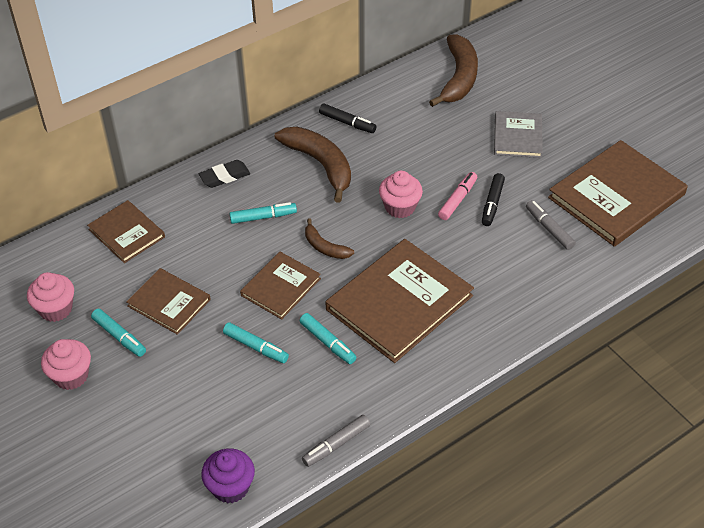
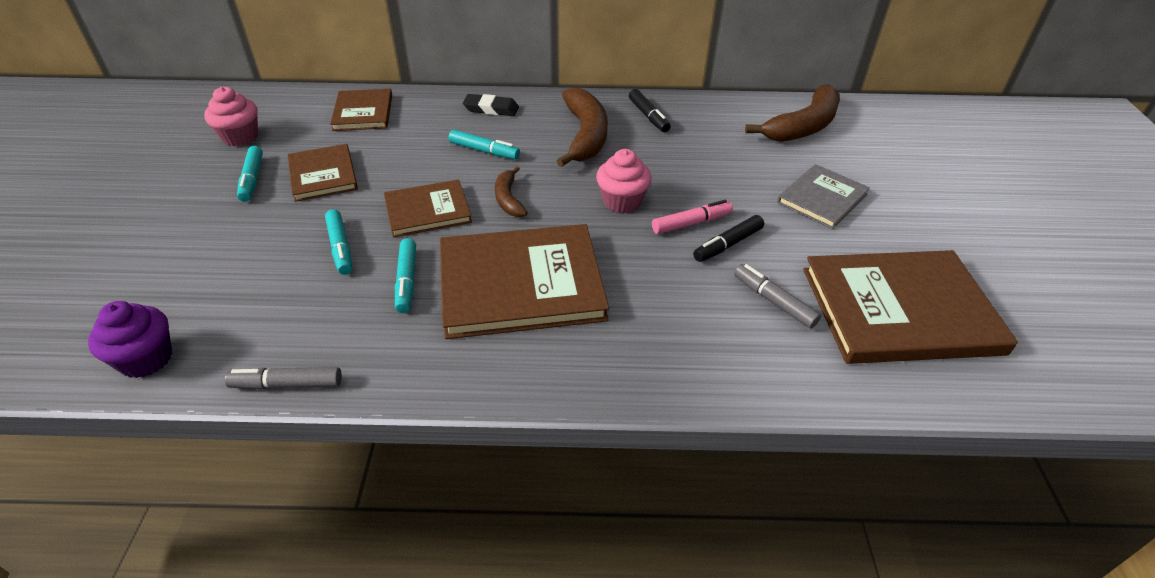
camera: 35 degrees right, 5 degrees down
pink cupcake [41,339,91,390] -> none
grey marker [526,200,576,250] -> grey marker turned 45 degrees counterclockwise [734,264,821,328]

